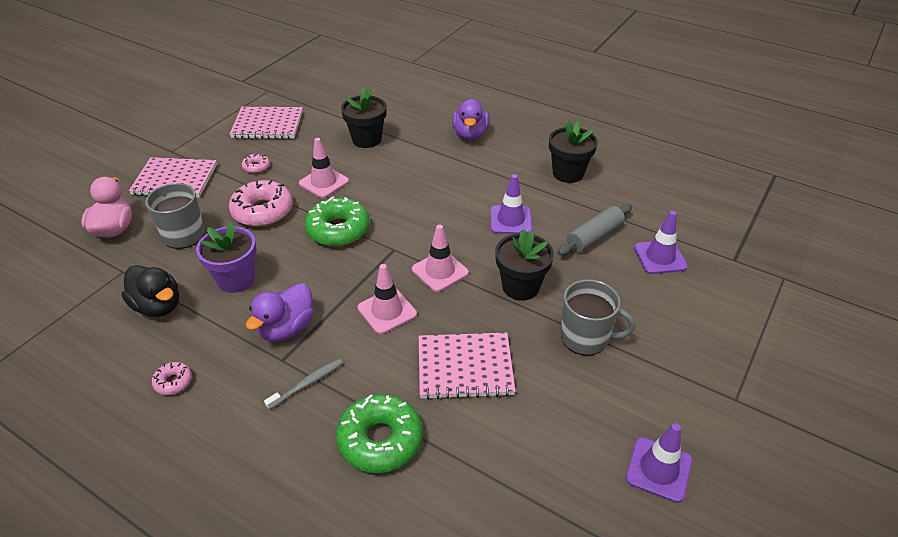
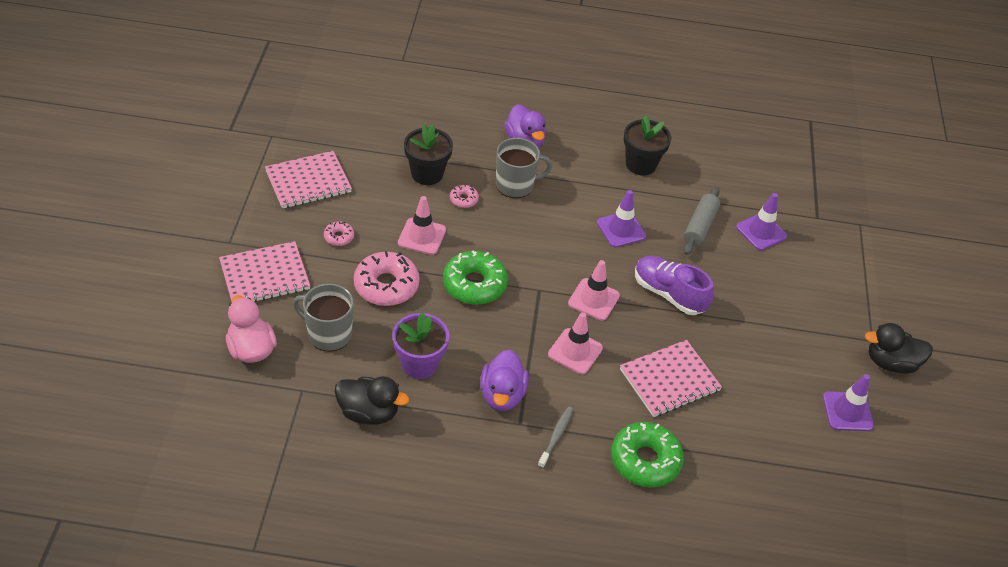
camera: 30 degrees left, 5 degrees up
pink donut [152,362,192,395] -> pink donut moved to [450,185,479,208]
black flower pot [495,229,554,300] -> purple shoe [635,256,714,315]
grey mug [561,279,635,356] -> grey mug moved to [496,138,552,198]
none -> black duck [865,323,933,374]

